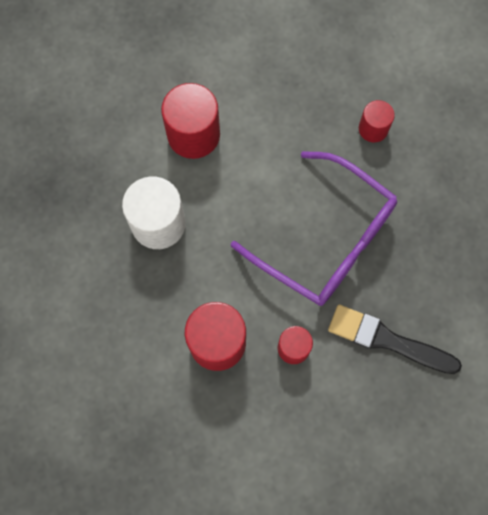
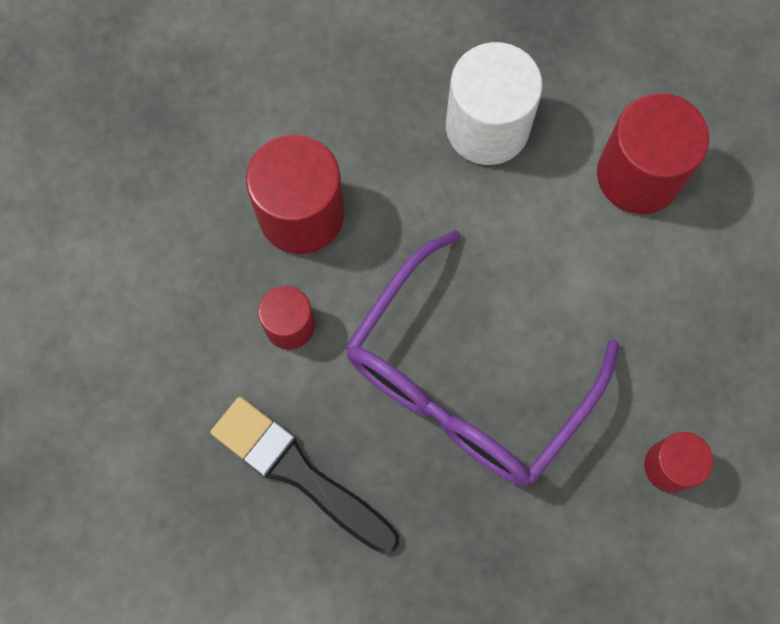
camera: 90 degrees right, 0 degrees up
black brush [328,304,462,374] -> black brush turned 75 degrees counterclockwise [211,397,399,554]

